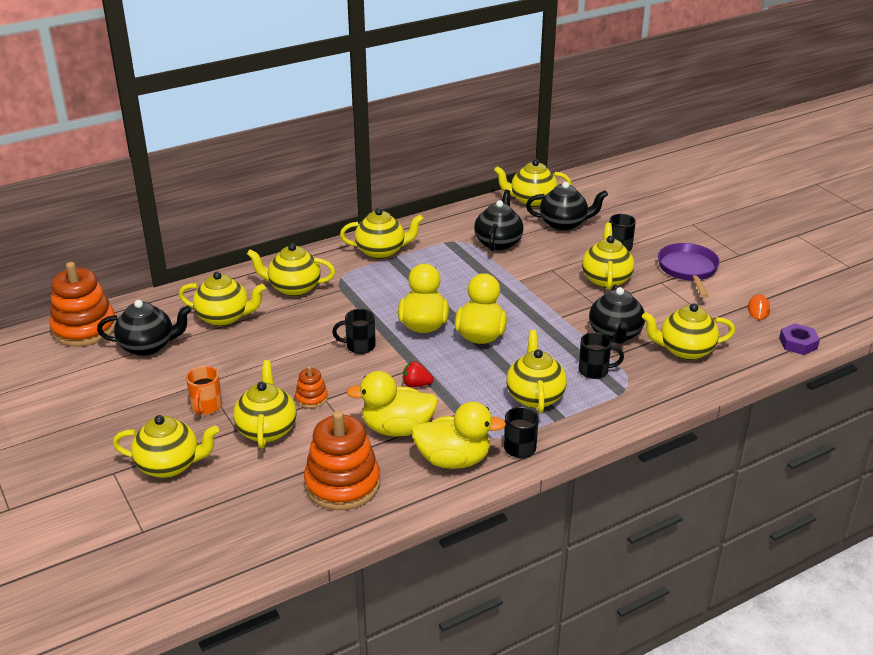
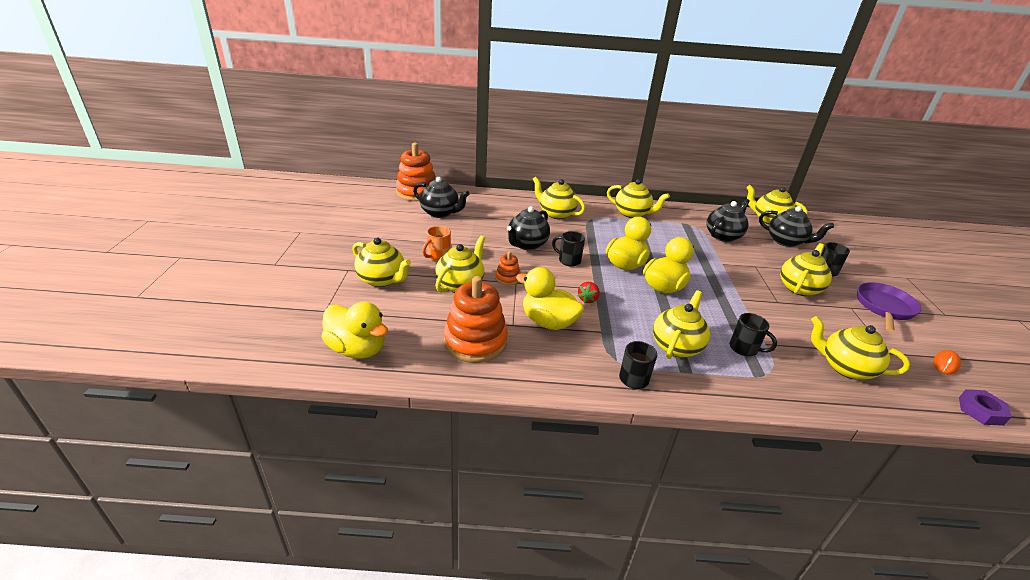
camera: 30 degrees right, 0 degrees up
yellow teapot [179,272,266,326] -> none
red strawberry [403,361,433,387] -> red strawberry turned 105 degrees counterclockwise [577,282,600,303]
yellow duck [411,402,506,469] -> yellow duck moved to [321,302,388,359]
black teapot [589,284,645,344] -> black teapot moved to [507,206,550,250]

